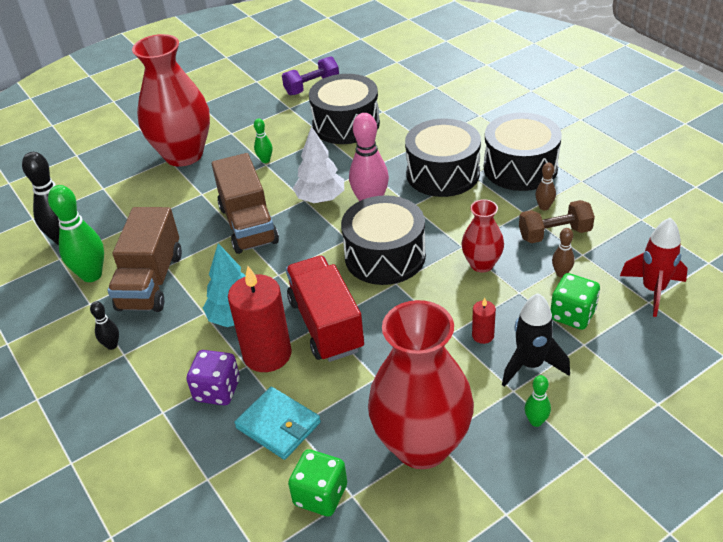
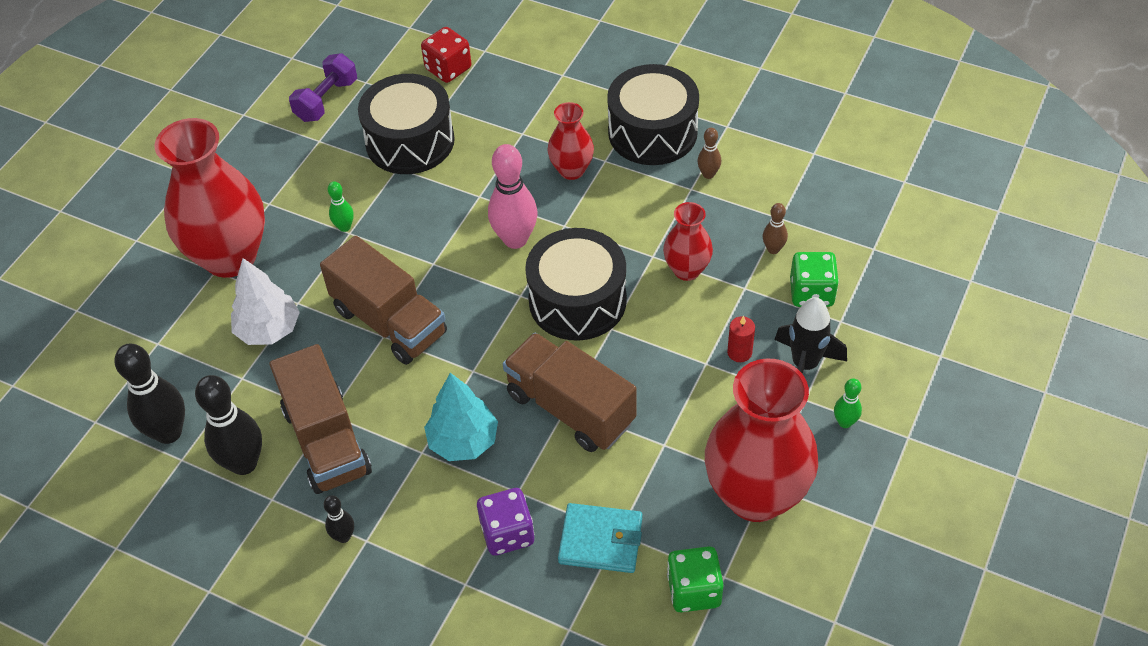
camera: 30 degrees left, 10 degrees up
green bowling pin [48,185,104,282] -> black bowling pin [195,375,262,475]
red candle [228,266,292,372] -> none
red truck [286,256,364,362] -> brown truck [503,333,636,452]
white tree [293,126,344,203] -> white tree moved to [231,258,300,345]
black drum [405,119,481,197] -> red vase [548,102,594,180]
brown dumbbell [519,200,595,243] -> none
red rocket [620,217,688,317] -> none
none -> red dice [421,27,472,83]

